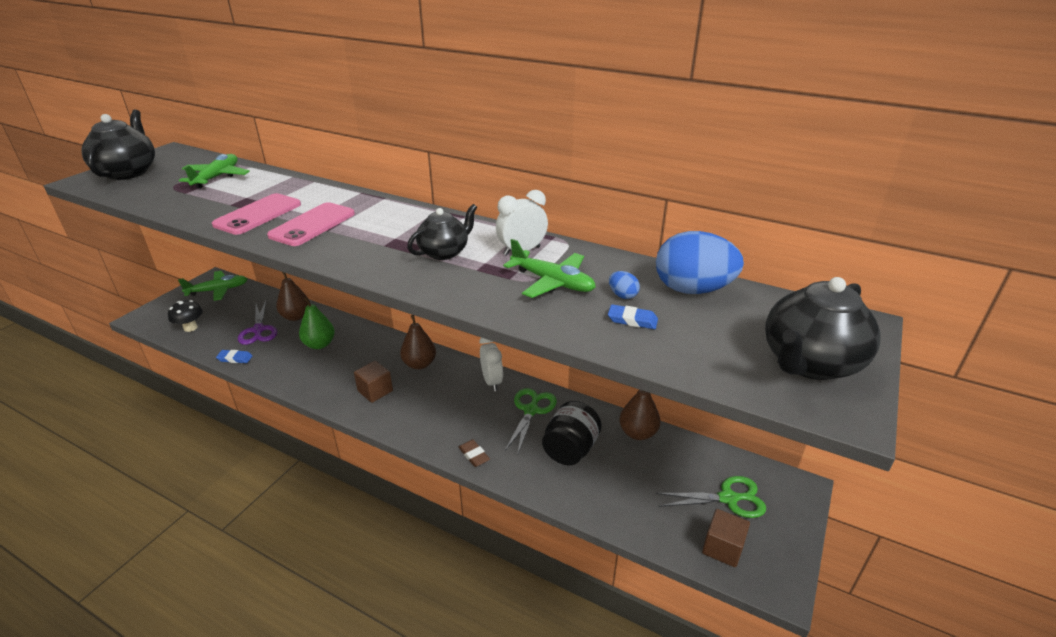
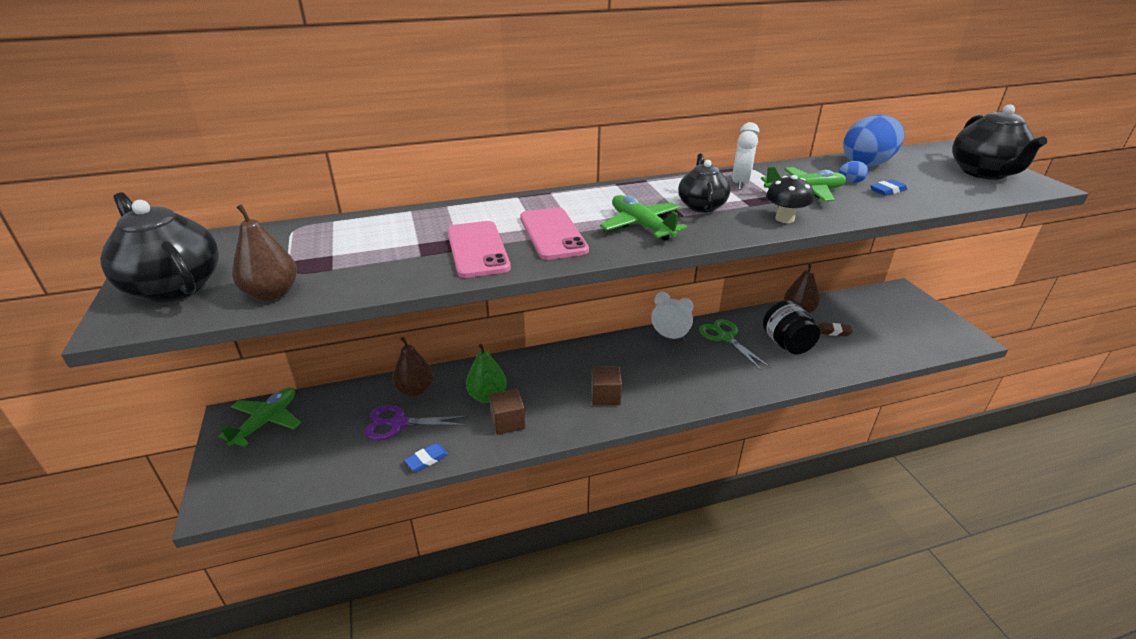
camera: 45 degrees left, 0 degrees up
black mushroom [168,300,203,332] -> black mushroom moved to [766,175,814,223]
green plane [179,154,250,188] -> green plane moved to [600,195,688,241]
purple scissors [238,301,277,345] -> purple scissors turned 150 degrees clockwise [365,405,468,440]
brown pear [400,315,436,369] -> brown pear moved to [232,204,297,301]
brown eraser [459,440,490,467] -> brown eraser moved to [818,323,853,336]
green scissors [656,476,766,518] -> none
brown cube [702,509,750,567] -> brown cube moved to [489,389,526,435]

